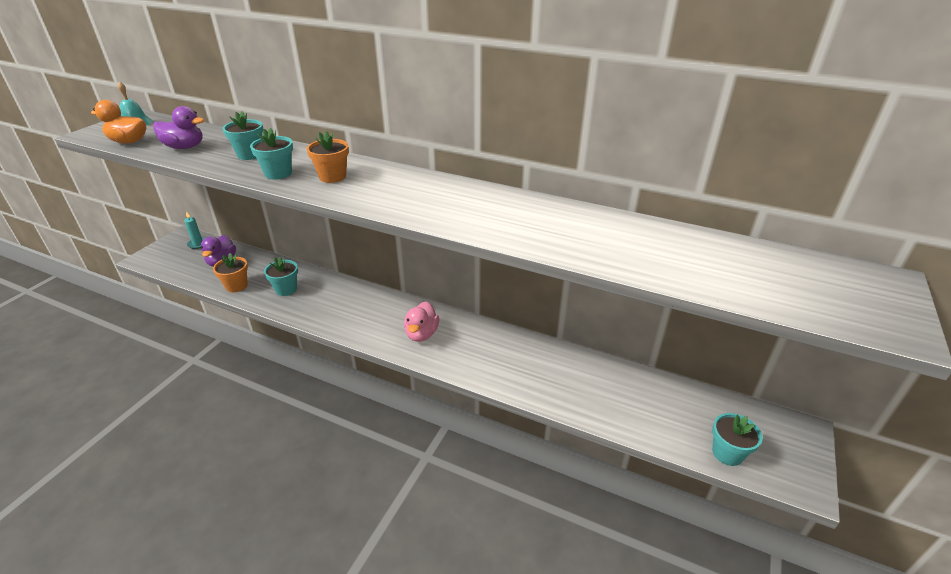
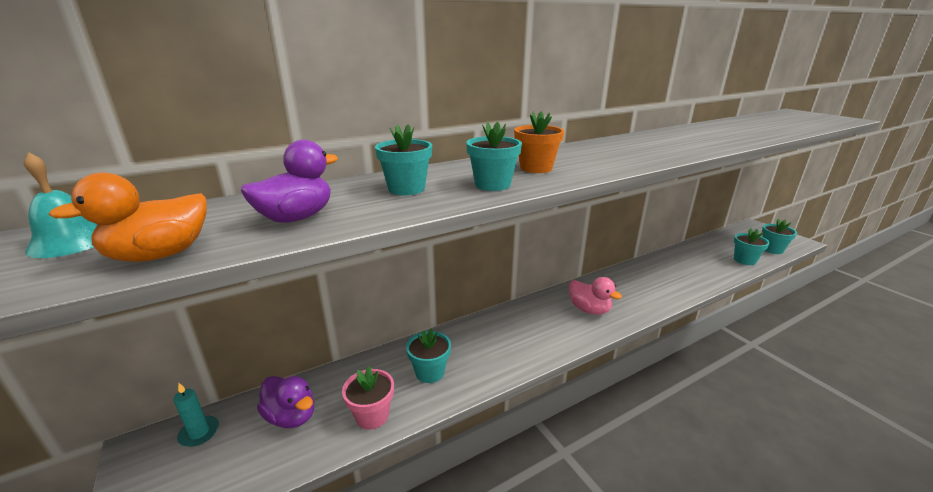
camera: 55 degrees left, 10 degrees down
orange flower pot [213,253,248,292] -> pink flower pot [342,366,394,430]
none -> turquoise flower pot [734,228,770,265]

